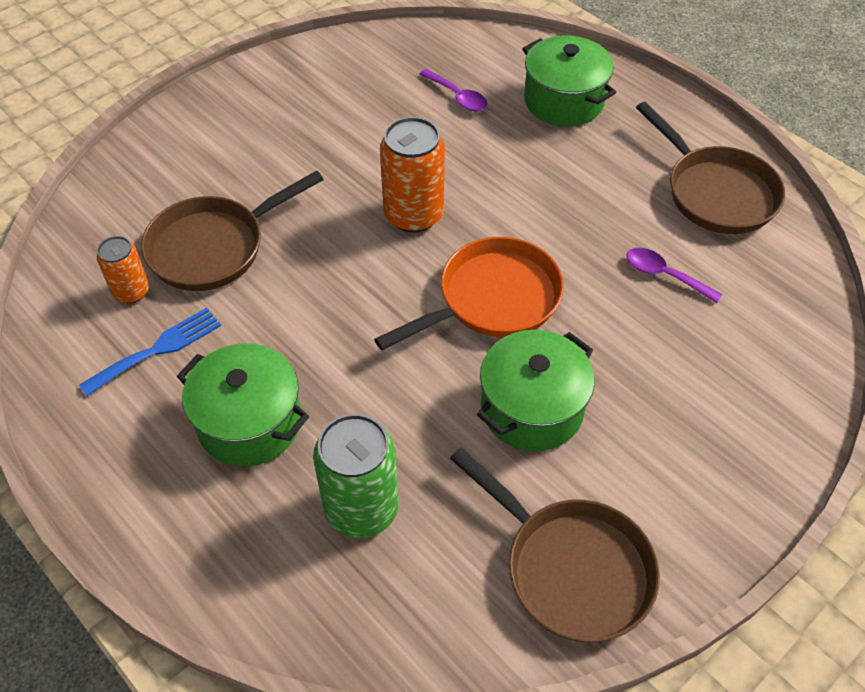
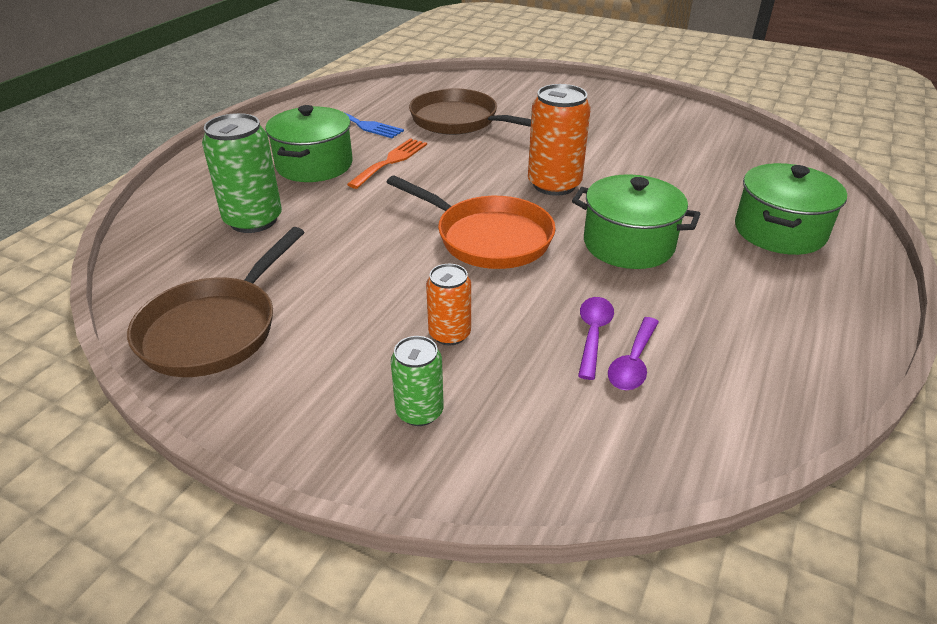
camera: 70 degrees right, 15 degrees down
orange can [97,236,149,303] -> orange can moved to [426,264,471,345]
purple spoon [419,69,488,111] -> purple spoon moved to [608,317,659,390]
green pot [477,330,595,451] -> green pot moved to [572,174,701,269]
brown pan [636,102,785,234] -> none
none -> orange fork [347,138,427,189]
none -> green can [391,336,444,426]

